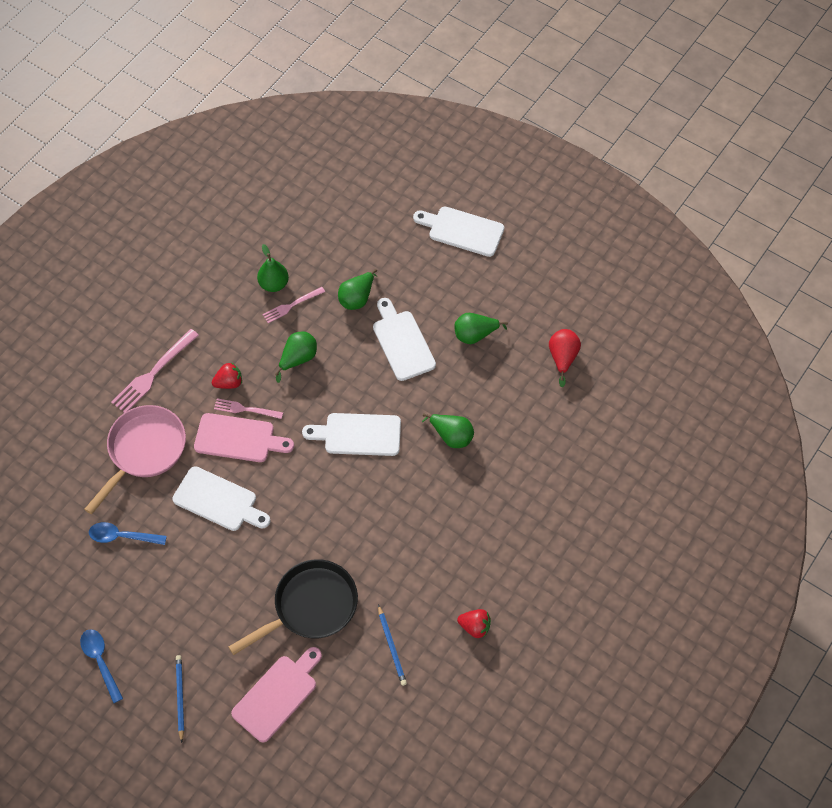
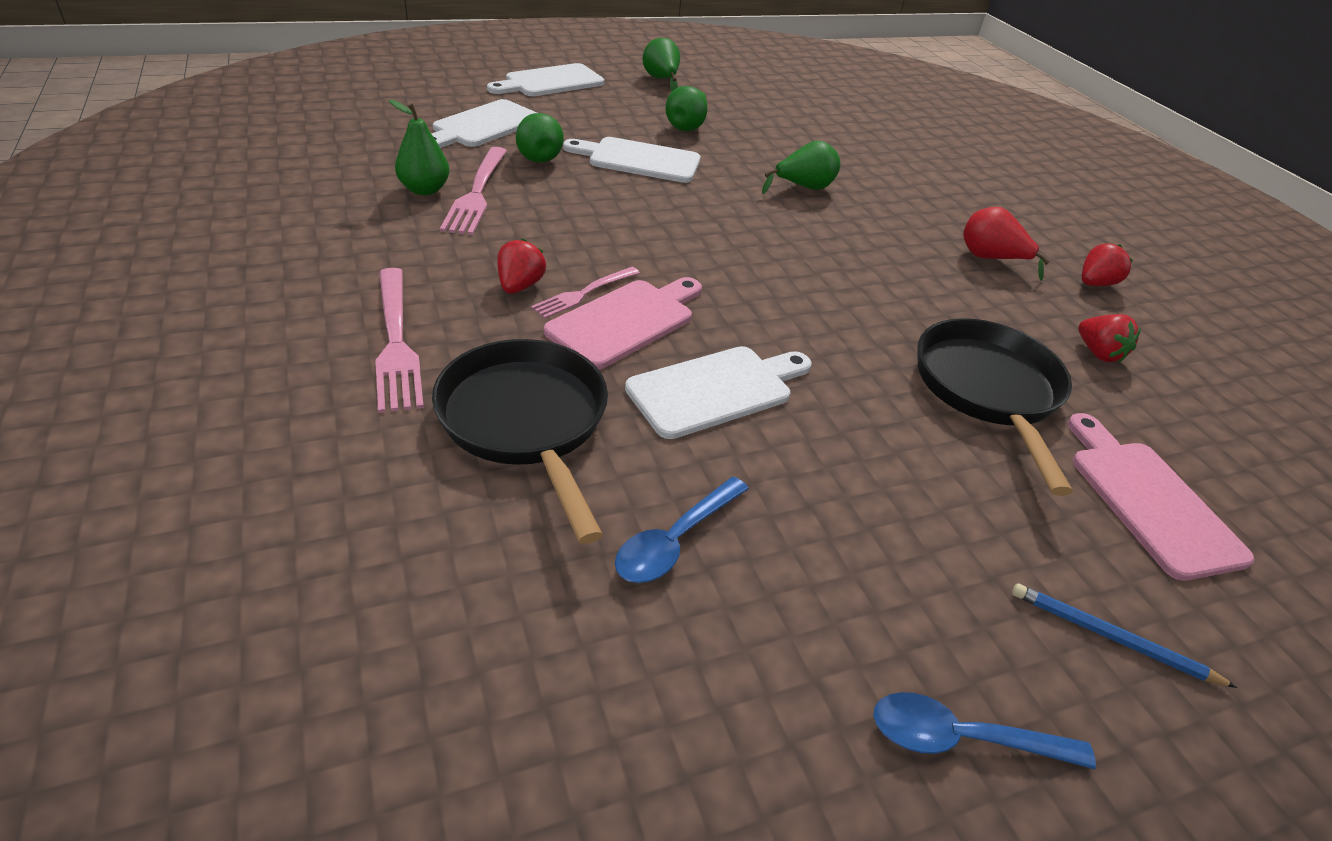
camera: 60 degrees left, 20 degrees down
pink pan [84,405,186,514] -> black pan [432,339,608,544]
pink fork [262,287,325,323] -> pink fork [440,147,507,235], size x1.62
green pear [275,332,317,383] -> green pear moved to [643,38,680,92]
white cutting board [302,413,401,456] -> white cutting board moved to [431,99,537,148]
blue pencil [378,605,407,686] -> red strawberry [1078,314,1141,362]
red pear [549,329,581,387] -> red pear moved to [963,207,1050,281]

